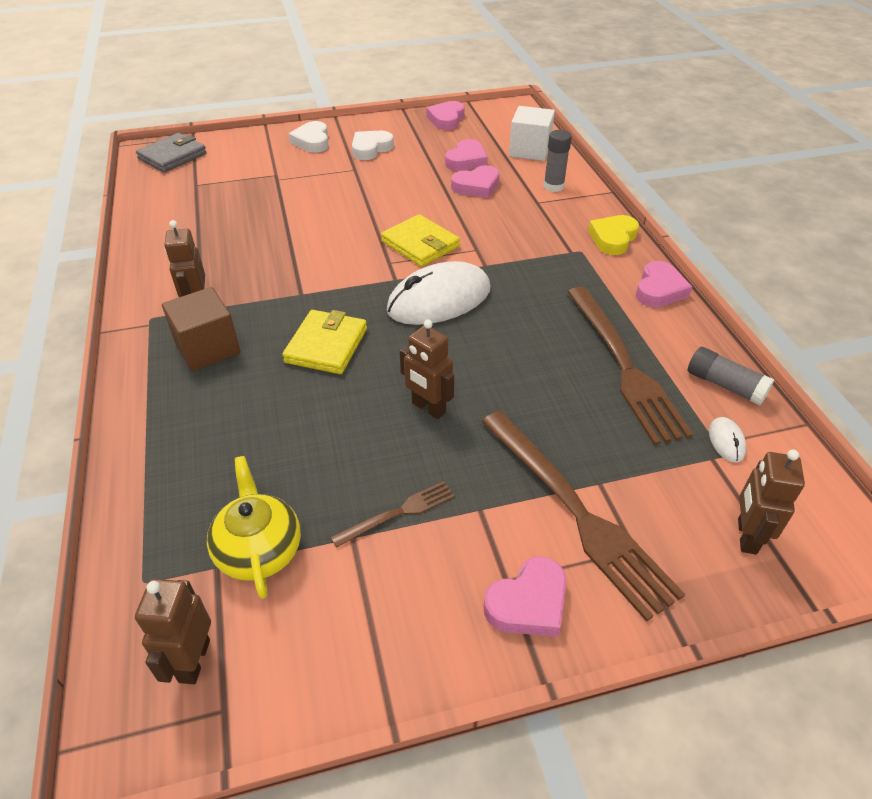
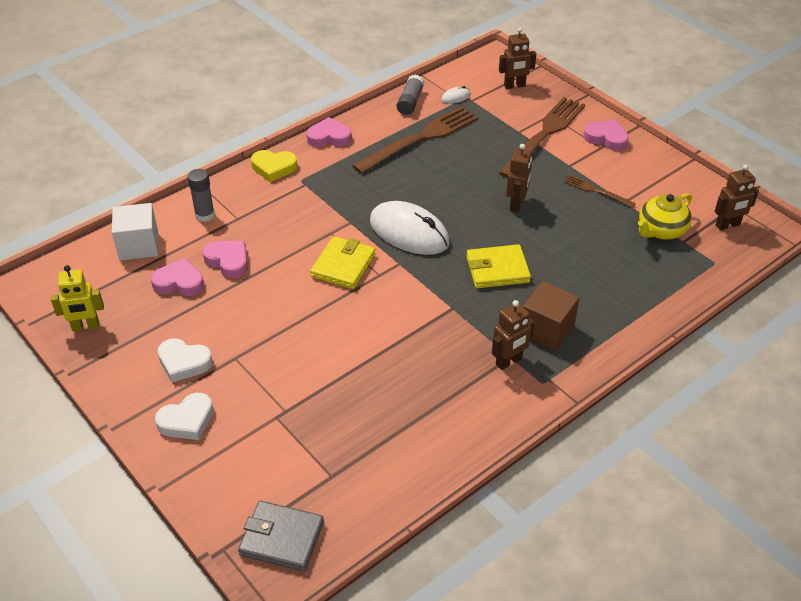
camera: 115 degrees left, 0 degrees up
pink heart [426,101,465,130] -> yellow robot [51,265,104,332]

